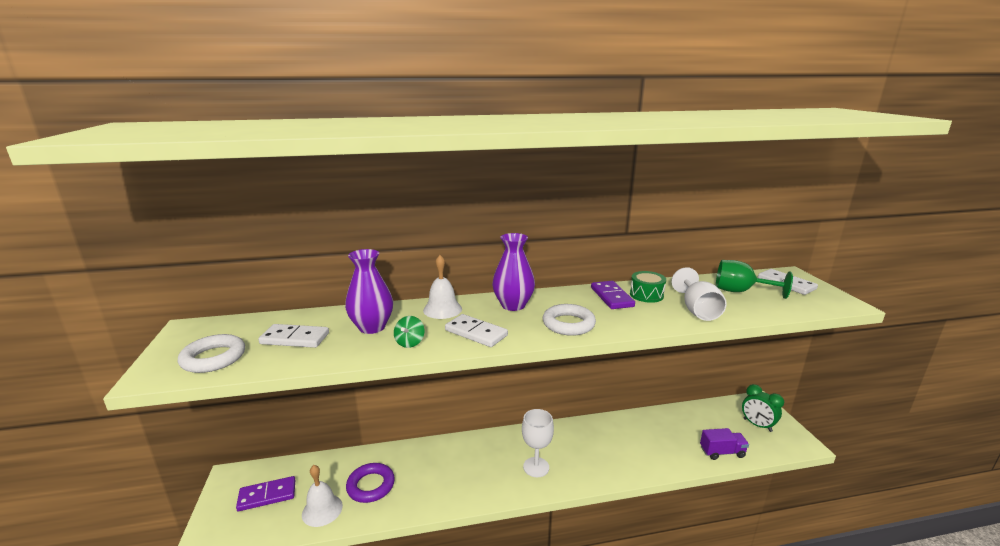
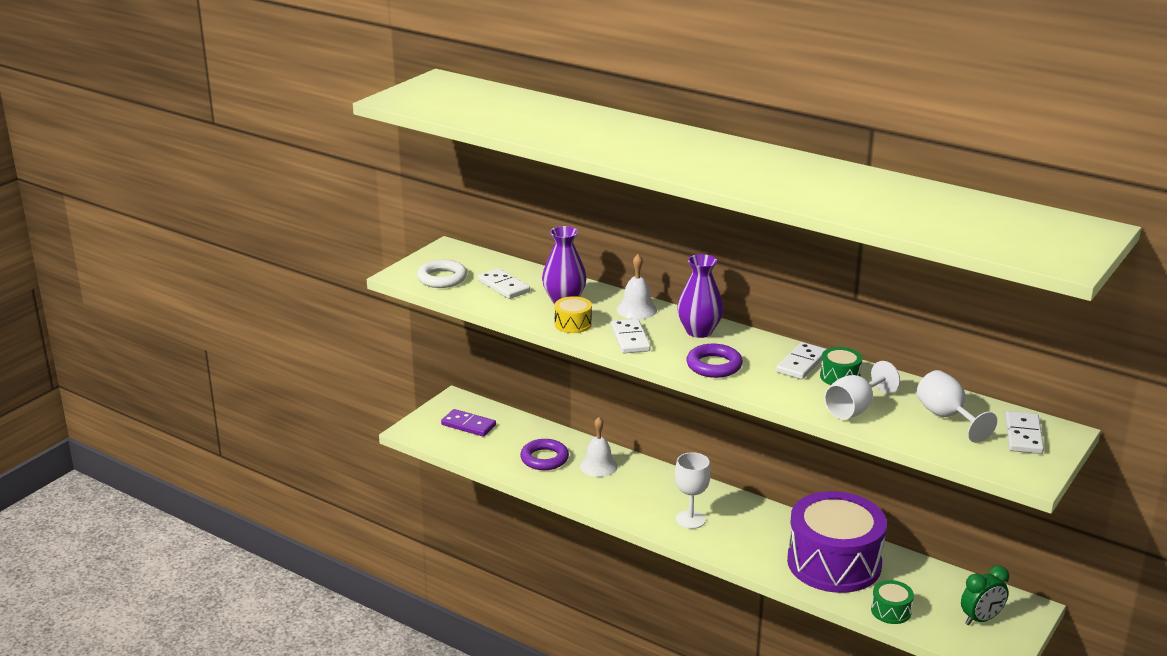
camera: 45 degrees right, 5 degrees up
white bell [302,465,343,527] -> white bell moved to [580,417,618,477]
green spinning top [394,316,424,348] -> yellow drum [554,296,592,333]
white ring [543,304,596,336] -> purple ring [686,344,743,378]
purple domino [591,281,635,309] -> white domino [776,342,826,380]
purple truck [700,428,749,460] -> green drum [871,580,914,624]
green goblet [716,260,793,299] -> white goblet [916,370,997,443]
green clock [742,384,784,432] -> green clock turned 120 degrees counterclockwise [961,565,1009,625]
none -> purple drum [787,491,887,593]

